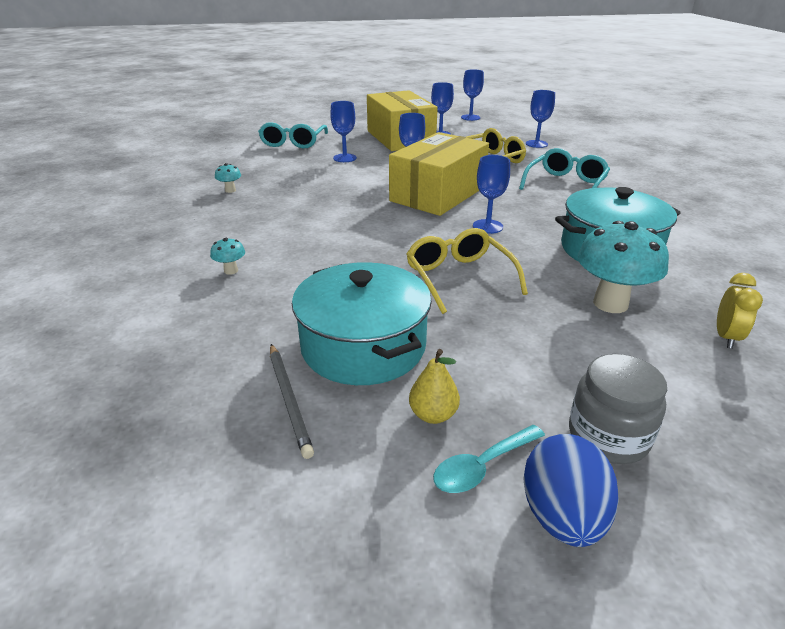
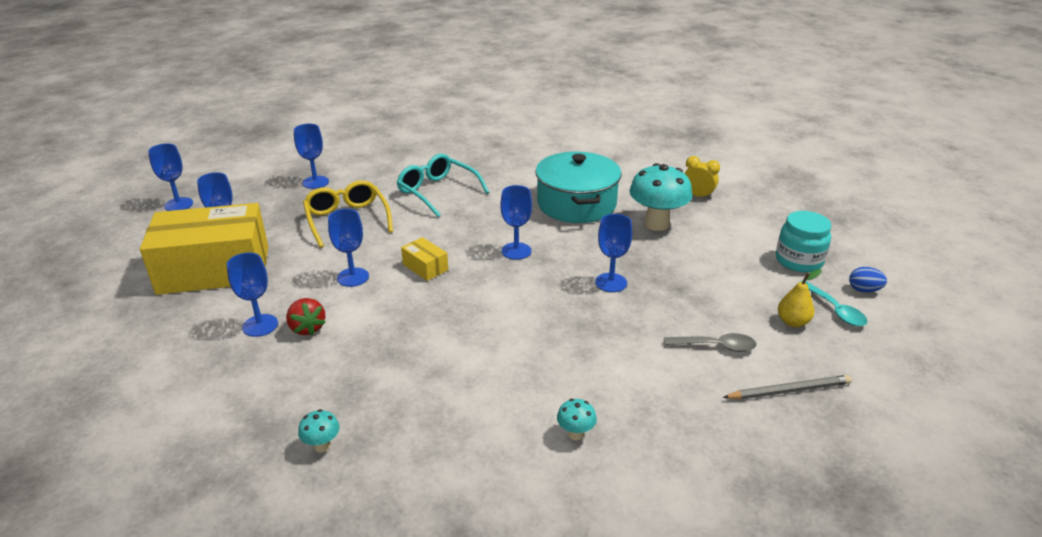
camera: 80 degrees left, 0 degrees up
turquoise glasses [258,122,328,149] -> none
turquoise pot [292,262,432,385] -> grey spoon [664,333,757,352]
yellow box [389,132,489,216] -> yellow box [401,237,448,281], size x0.40
yellow glasses [406,228,528,314] -> blue goblet [595,214,632,292]
blue egg [523,434,619,547] -> blue egg [849,267,887,293], size x0.55
grey jar [569,354,667,464] -> turquoise jar [776,211,831,272]
none -> red strawberry [286,298,326,336]

